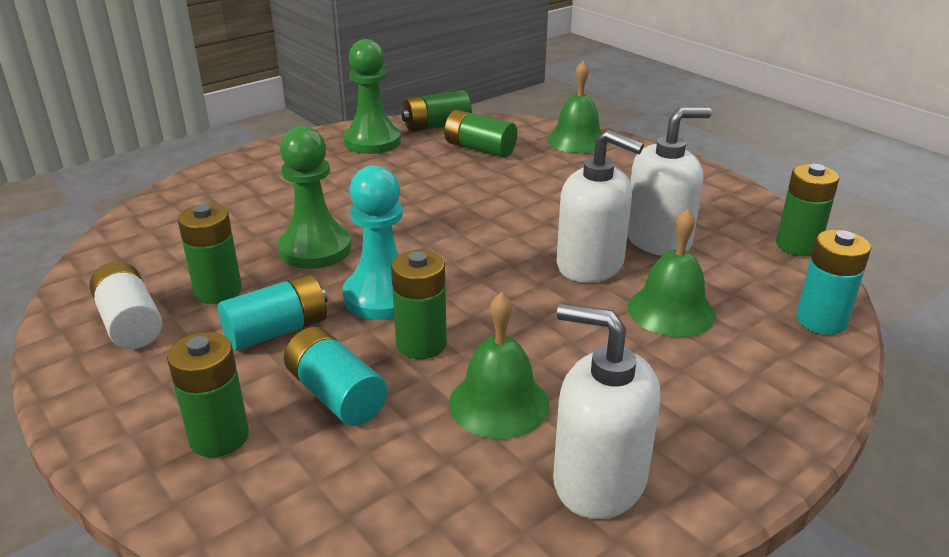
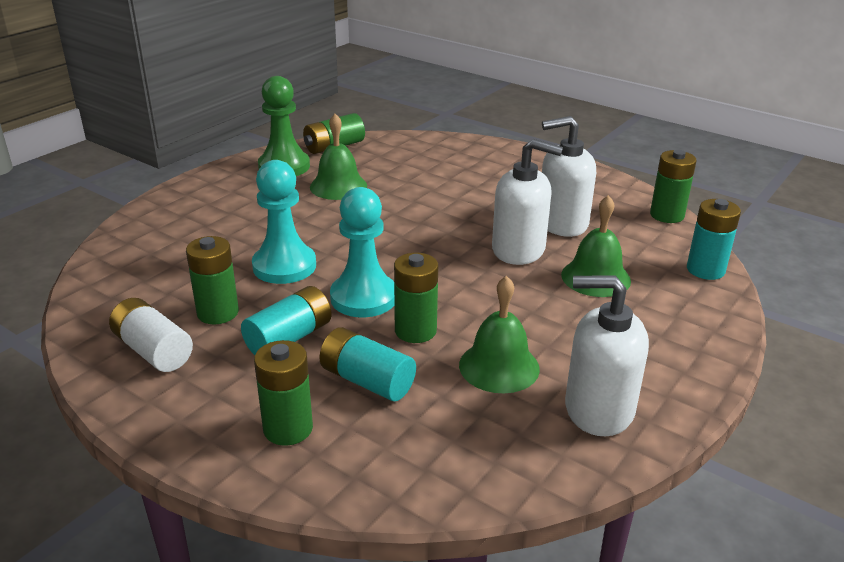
camera: 15 degrees left, 0 degrees up
green pawn [278,126,352,269] -> turquoise pawn [252,160,316,284]
green battery [444,110,517,157] -> none
green bell [547,61,608,153] -> green bell moved to [310,114,367,200]
white soap dispenser [627,107,712,256] -> white soap dispenser turned 150 degrees counterclockwise [542,116,596,237]

